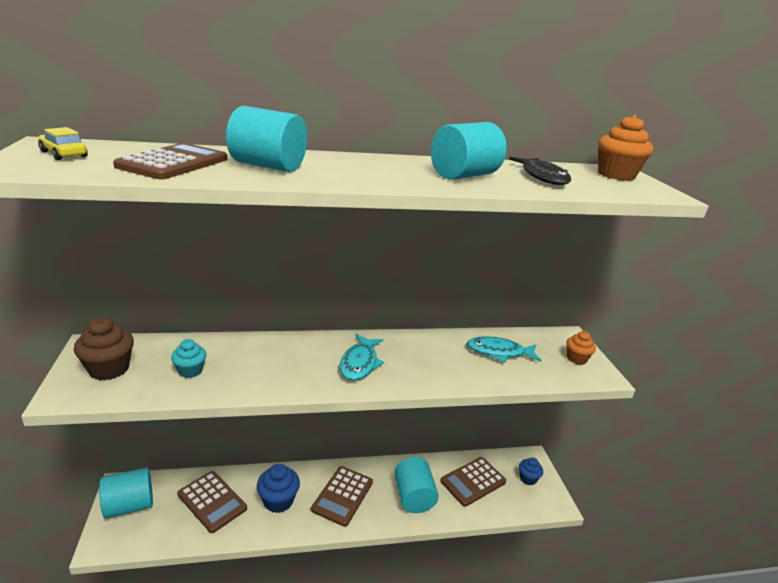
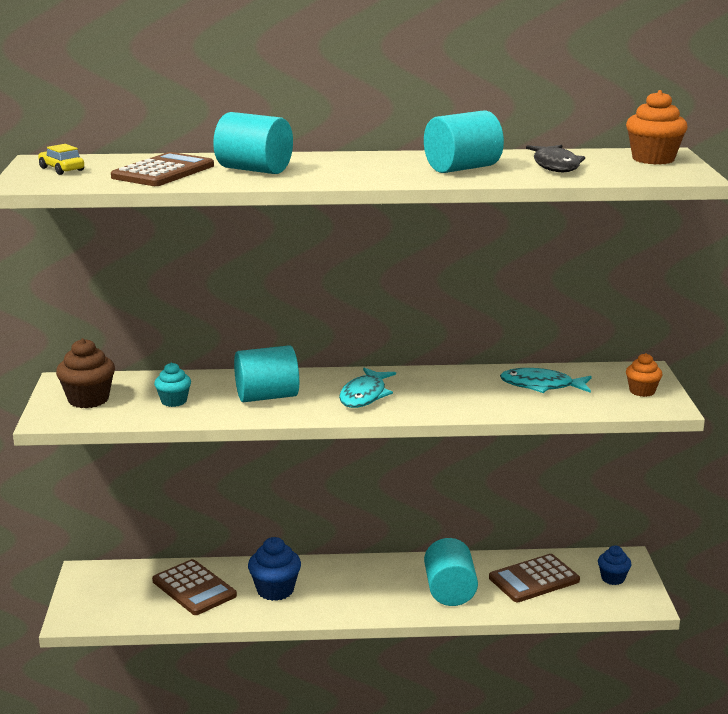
camera: 10 degrees right, 5 degrees down
turquoise cylinder [99,467,153,519] -> turquoise cylinder moved to [234,345,299,402]
brown calculator [311,466,373,527] -> none

